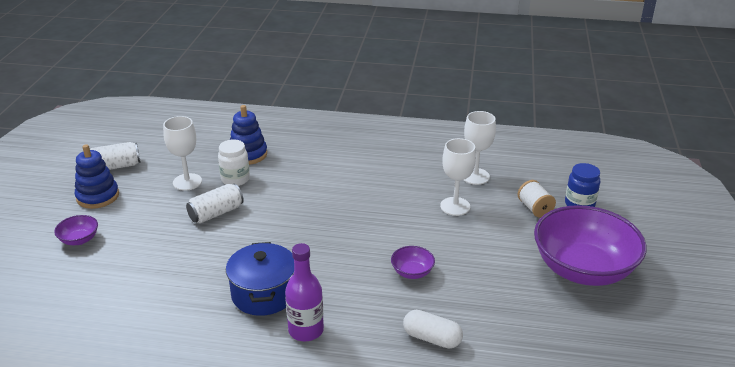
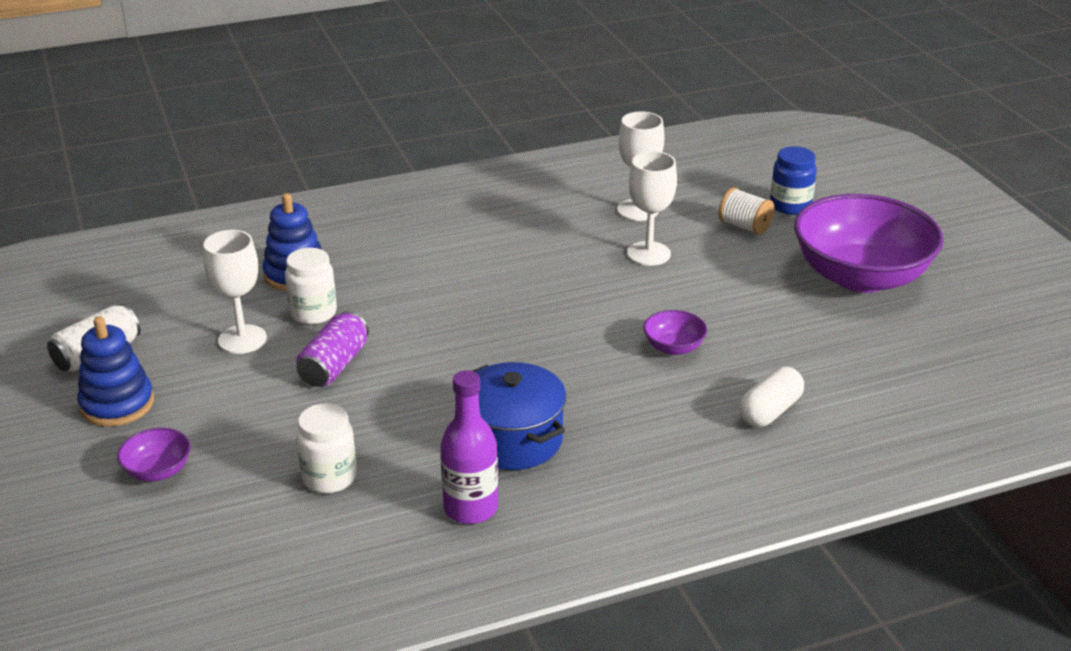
camera: 30 degrees left, 0 degrees up
white can [186,184,244,223] -> purple can [296,311,369,387]
purple bottle [285,243,324,341] -> purple bottle moved to [440,370,498,524]
white capsule [403,310,463,348] -> white capsule turned 45 degrees counterclockwise [739,367,804,427]
none -> white jar [296,403,357,493]

